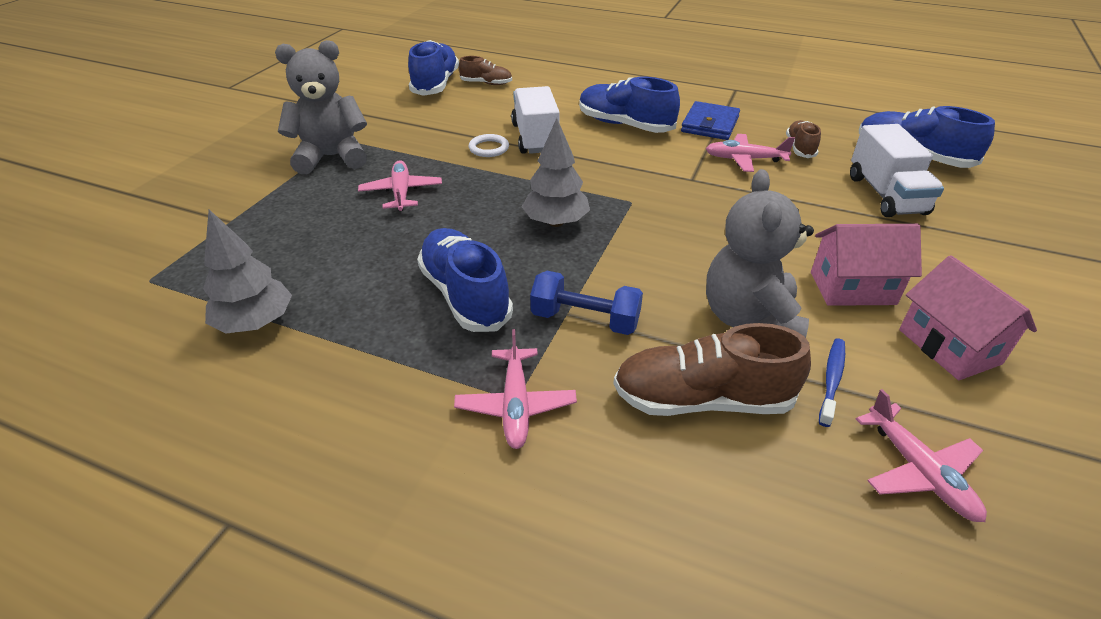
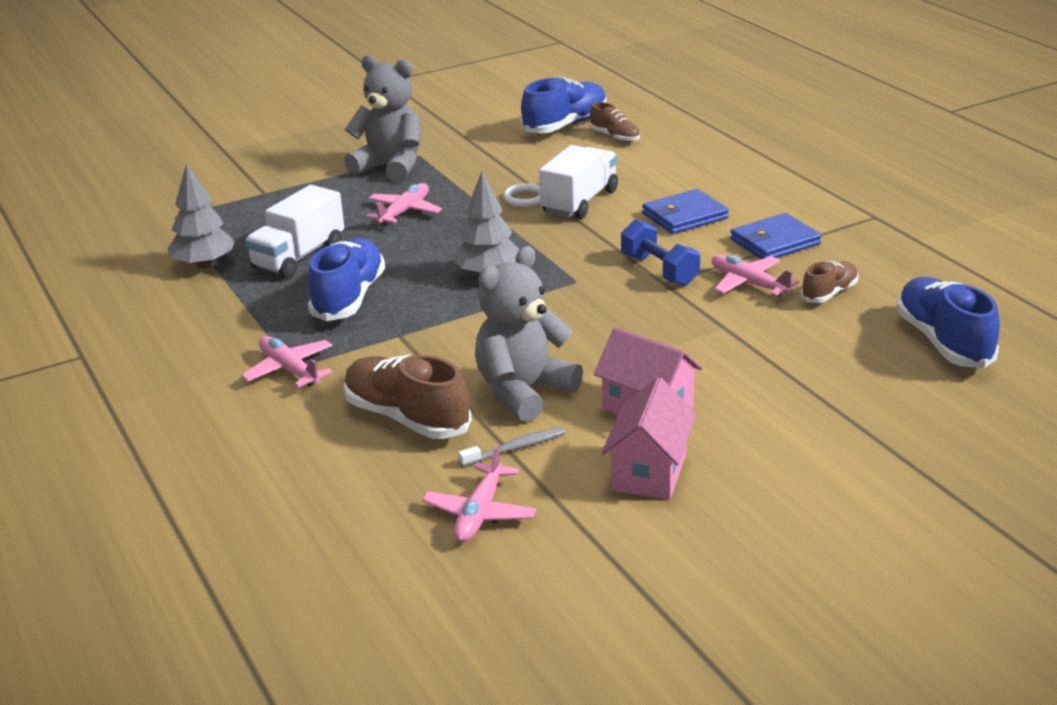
camera: 40 degrees right, 10 degrees down
pink plane [454,329,577,449] -> pink plane turned 105 degrees clockwise [241,336,333,388]
blue dumbbell [530,271,643,335] -> blue dumbbell moved to [621,220,700,286]
blue shoe [579,77,680,133] -> blue wallet [642,189,729,234]
blue toothbrush [819,338,845,427] -> grey toothbrush [458,427,566,467]
white truck [850,124,944,217] -> white truck moved to [245,185,344,278]

